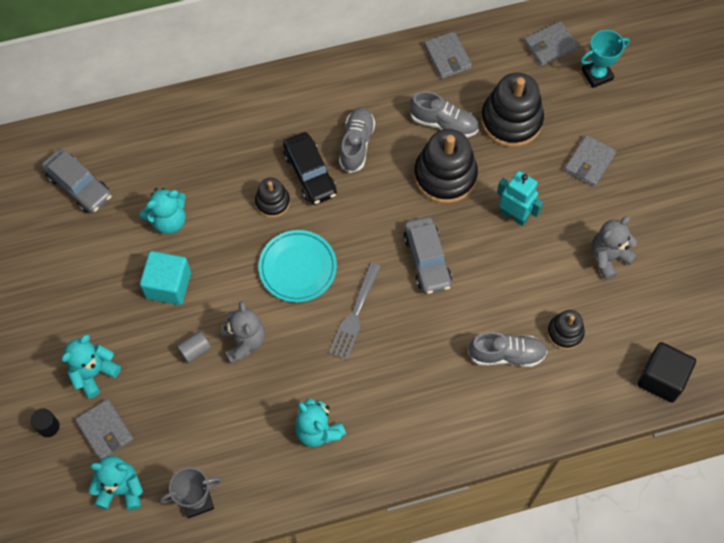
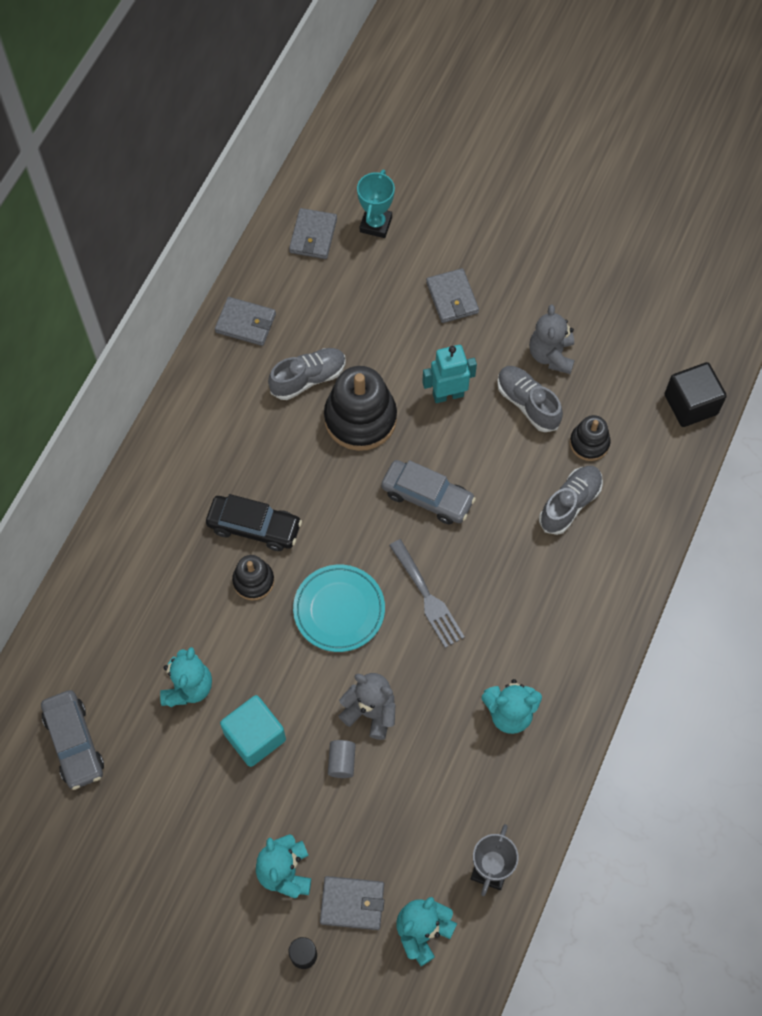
camera: 50 degrees left, 0 degrees up
grey car [41,149,112,214] -> grey car turned 75 degrees clockwise [41,690,104,790]
grey shoe [339,107,375,173] -> grey shoe moved to [497,366,563,432]
black stacking toy [481,73,544,147] -> none

